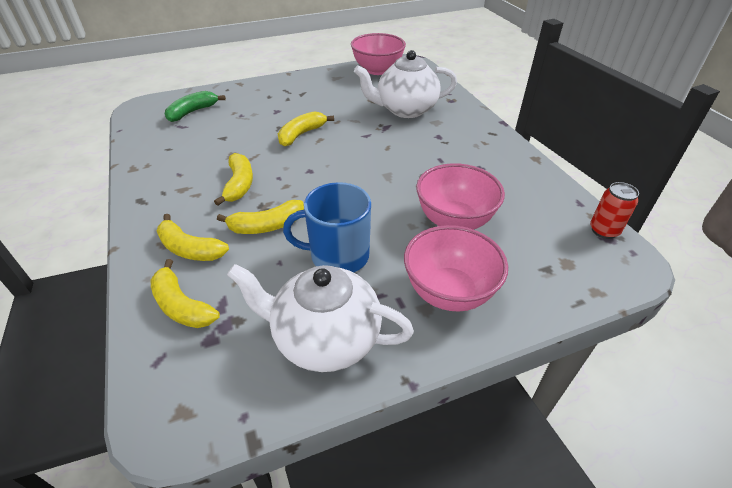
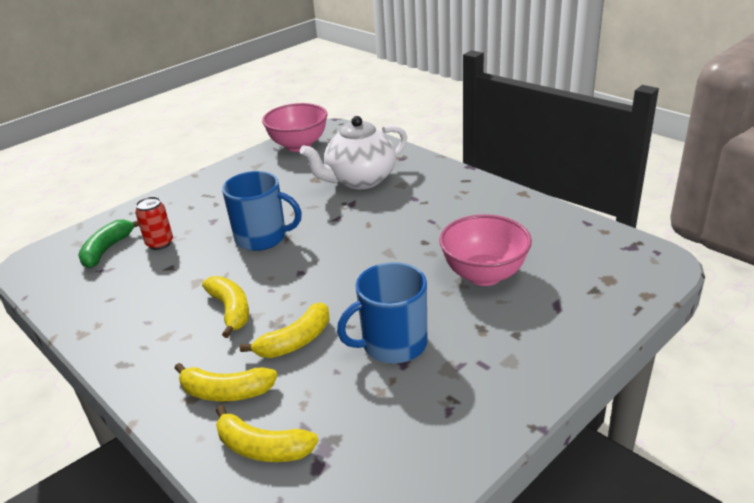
camera: 20 degrees left, 10 degrees down
white teapot [227,264,414,372] -> none
yellow banana [278,111,334,147] -> blue mug [222,171,302,251]
pink bowl [404,225,508,311] -> none
red can [590,182,639,239] -> red can moved to [135,197,173,250]

